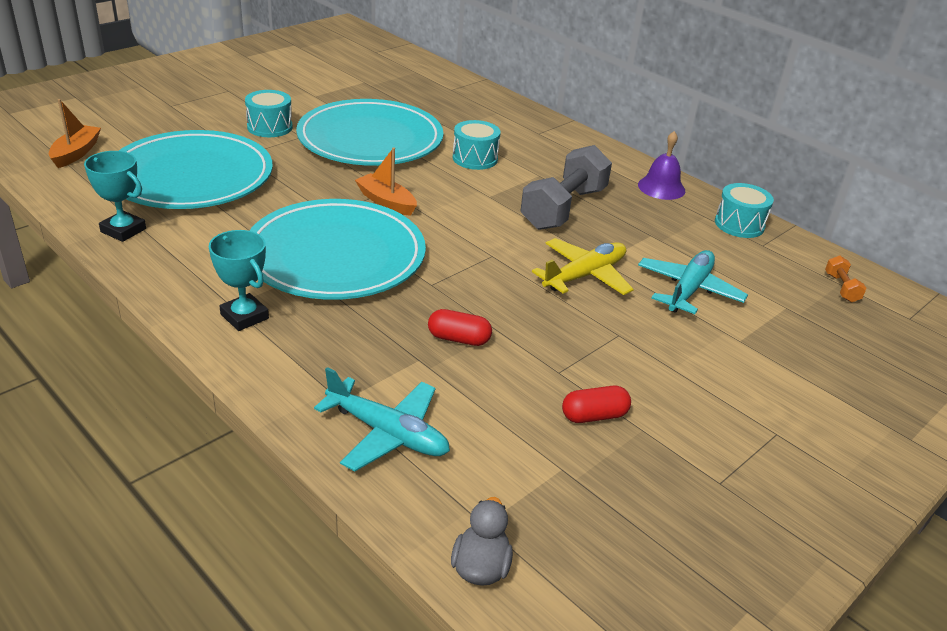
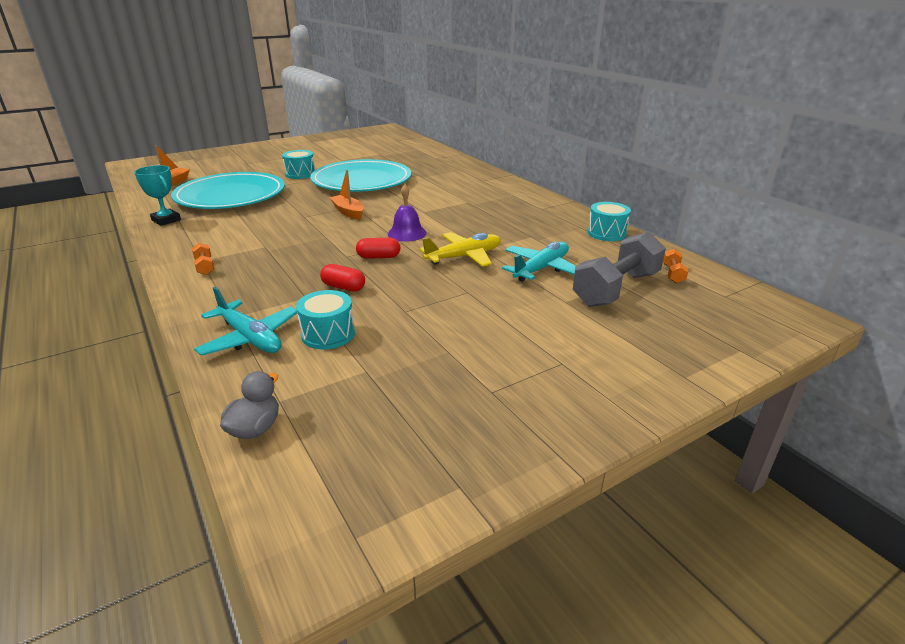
camera: 15 degrees right, 5 degrees down
turquoise trophy [209,230,269,331] -> orange dumbbell [192,243,214,275]
turquoise plate [249,199,426,300] -> none
turquoise drum [453,120,501,170] -> turquoise drum moved to [296,290,355,349]
grey dumbbell [521,145,612,230] -> grey dumbbell moved to [573,232,666,307]
red capsule [562,386,631,423] -> red capsule moved to [356,238,400,259]
purple bell [638,131,685,200] -> purple bell moved to [388,184,427,242]

